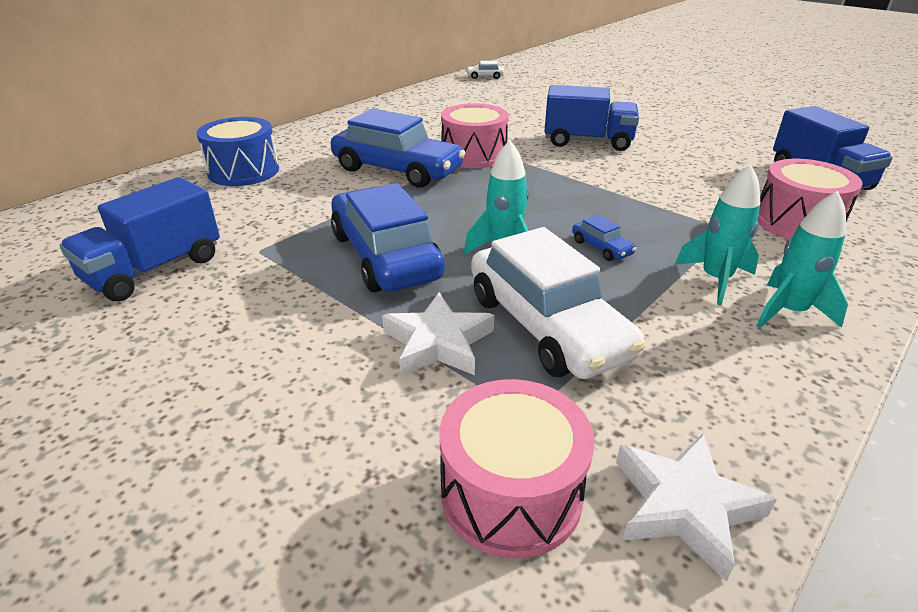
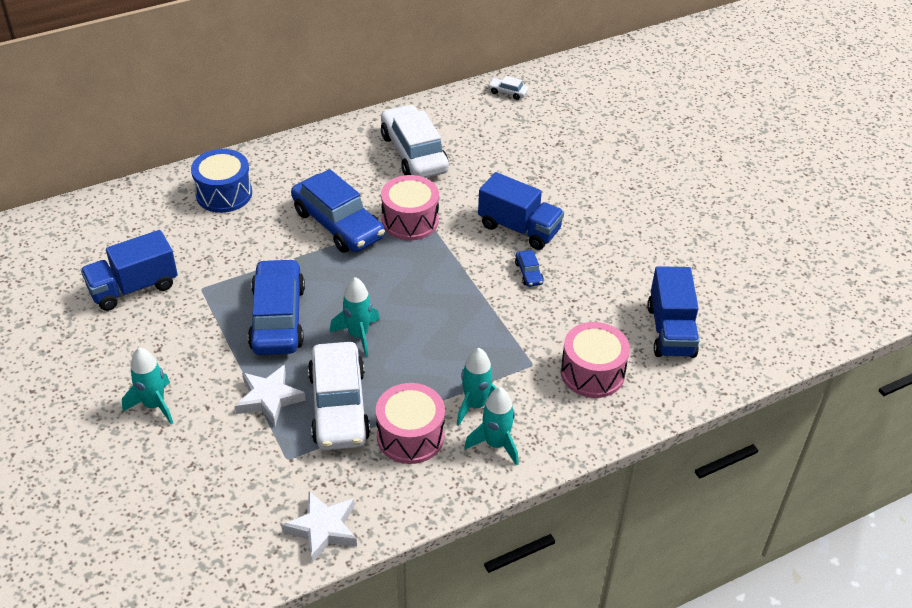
camera: 20 degrees right, 10 degrees up
pink drum [439,379,594,559] -> pink drum moved to [376,383,445,464]
blue car [572,215,636,261] -> blue car moved to [515,250,544,287]
none -> turquoise rocket [122,347,173,425]
none -> white car [381,104,449,178]

